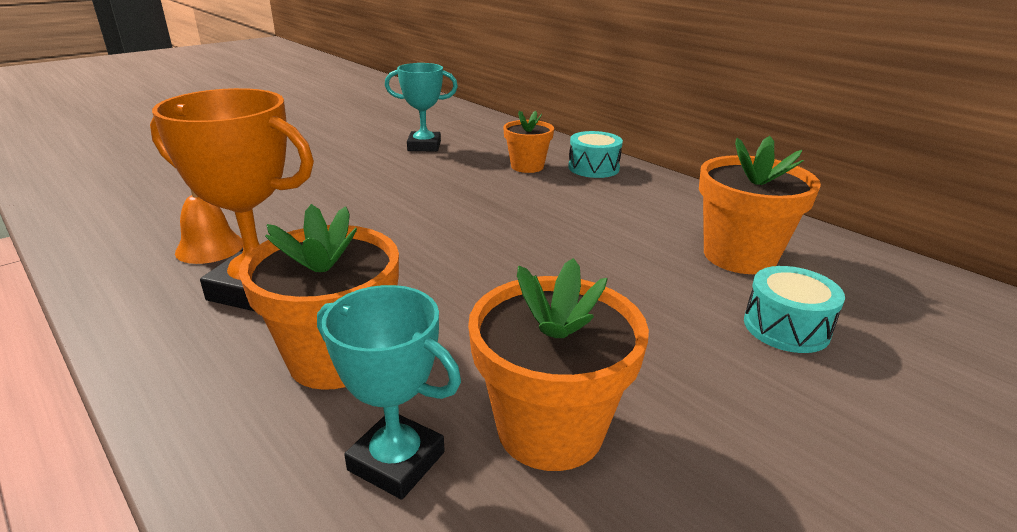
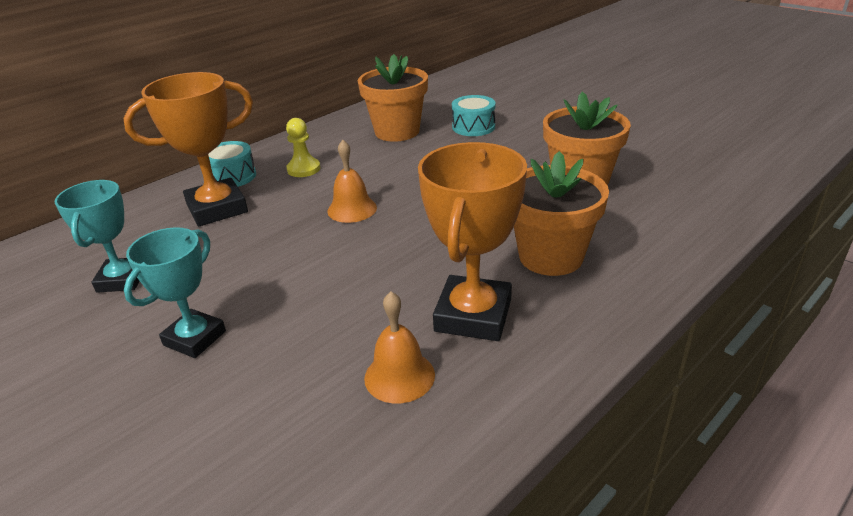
camera: 90 degrees left, 5 degrees up
turquoise trophy [317,285,461,500] -> turquoise trophy moved to [124,227,226,358]
orange flower pot [503,111,554,173] -> orange trophy [123,72,253,227]
none -> yellow pawn [286,118,320,177]
none -> orange bell [327,140,377,223]

